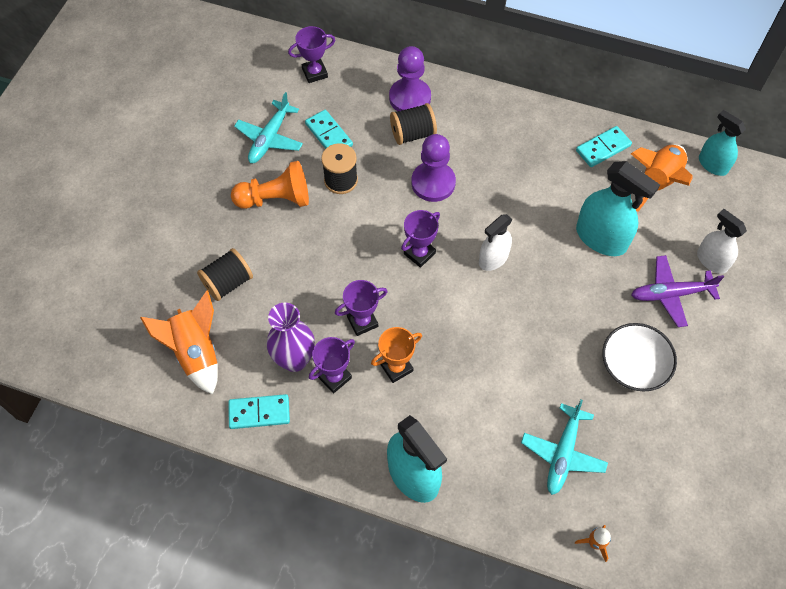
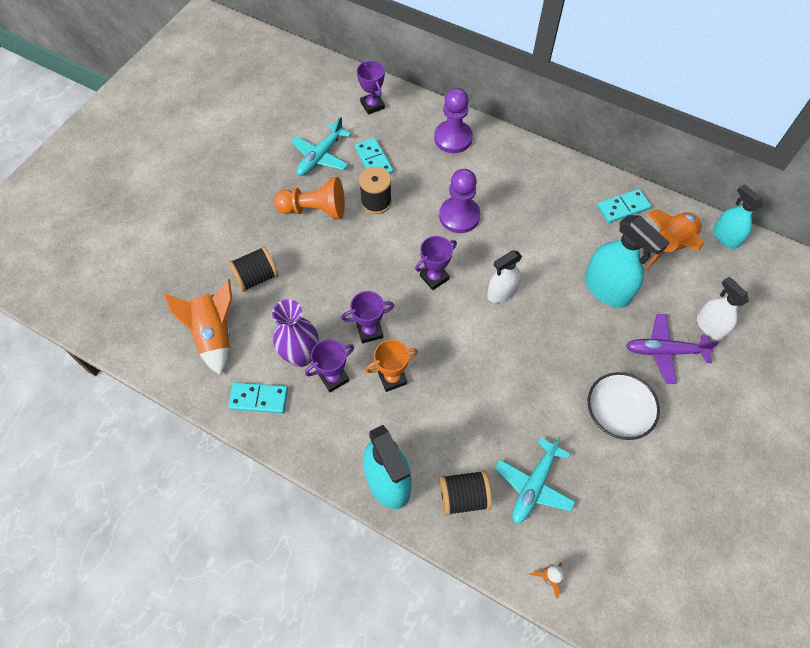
camera: 10 degrees right, 0 degrees up
purple trophy [288,26,335,83] -> purple trophy turned 75 degrees clockwise [357,61,385,115]
black spool [390,103,437,145] -> black spool moved to [440,470,492,516]

